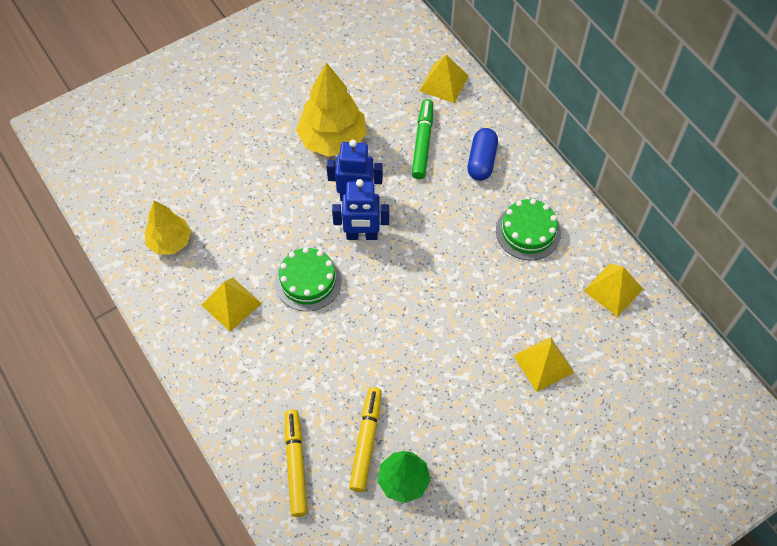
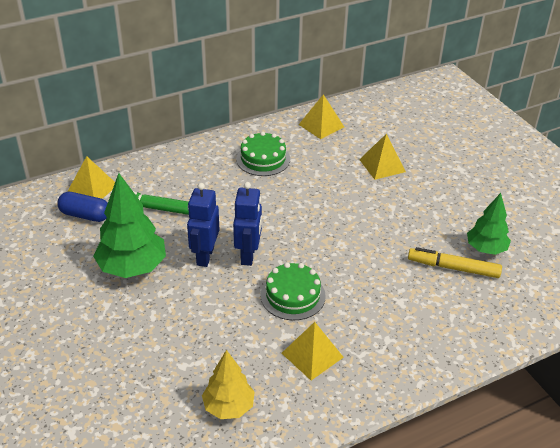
camera: 85 degrees left, 20 degrees down
yellow marker [285,409,308,517] -> none
yellow tree [296,62,367,157] -> green tree [93,173,166,278]
blue capsule [468,128,498,181] -> blue capsule moved to [57,192,108,222]

